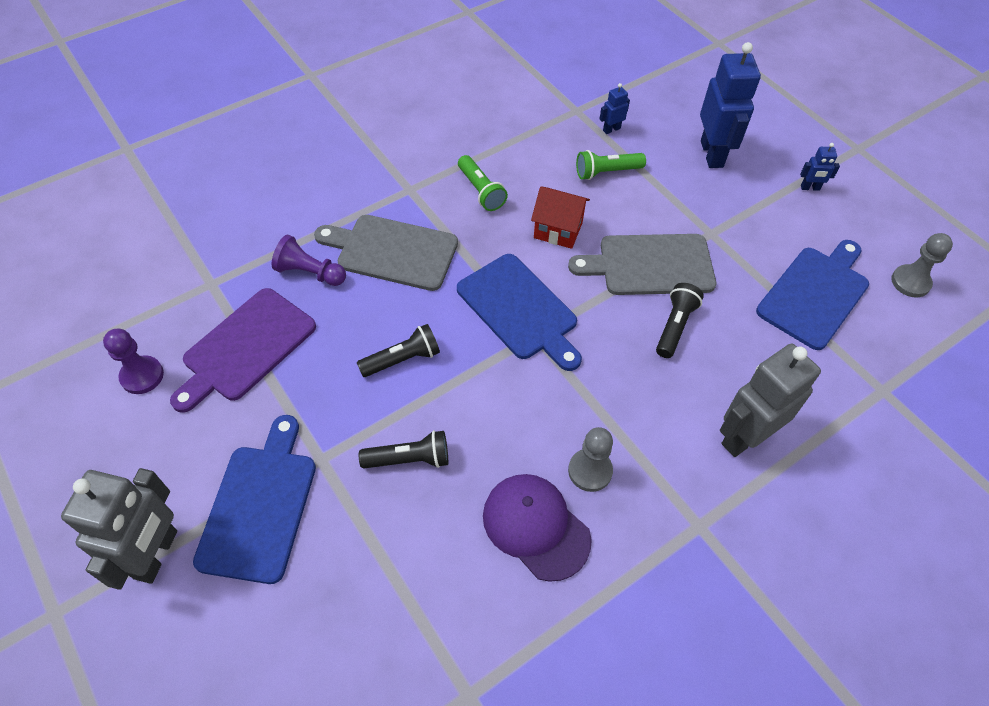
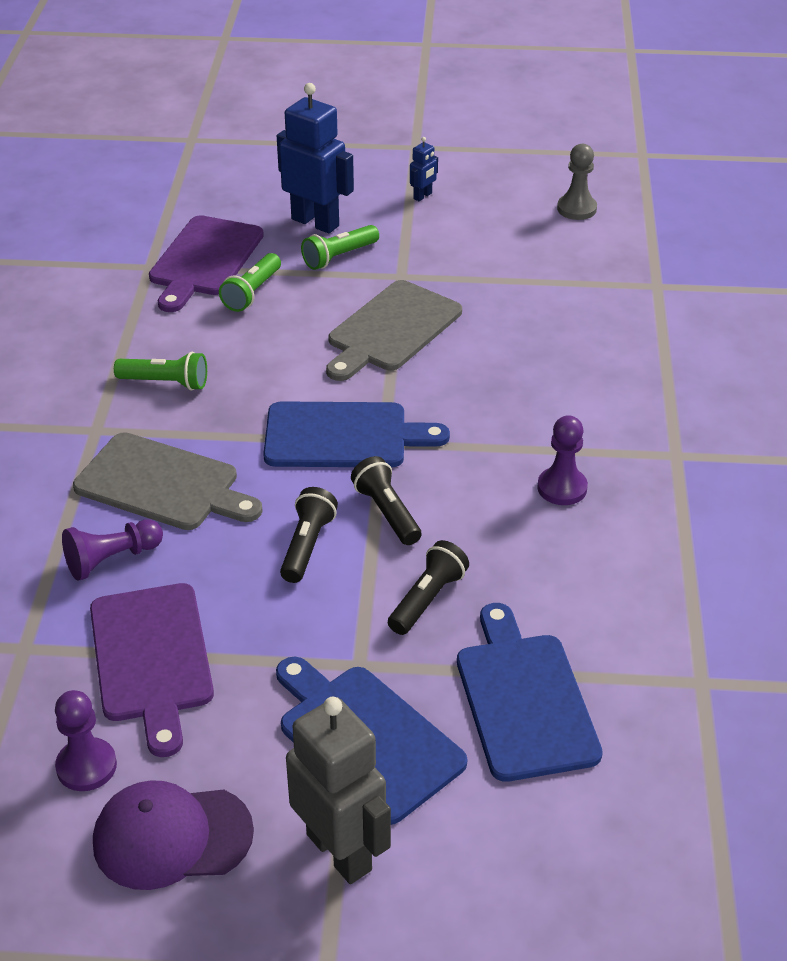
camera: 50 degrees left, 15 degrees down
grey cutting board [314,215,458,291] -> grey cutting board turned 120 degrees counterclockwise [73,432,263,530]
purple cap [483,474,592,582] -> purple cap moved to [93,780,254,890]
red house [531,186,590,249] -> none
grey pawn [568,427,613,492] -> purple pawn [537,415,588,505]
blue robot [599,83,630,134] -> purple cutting board [149,215,264,312]
black flashlight [656,283,704,358] -> black flashlight moved to [351,456,421,545]
grey robot [720,344,821,457] -> none
blue cutting board [756,240,869,350] -> blue cutting board moved to [457,603,603,782]
none -> green flashlight [301,225,379,270]

